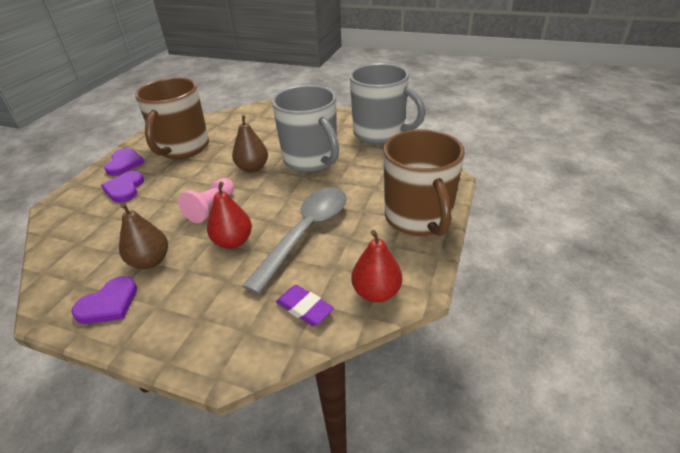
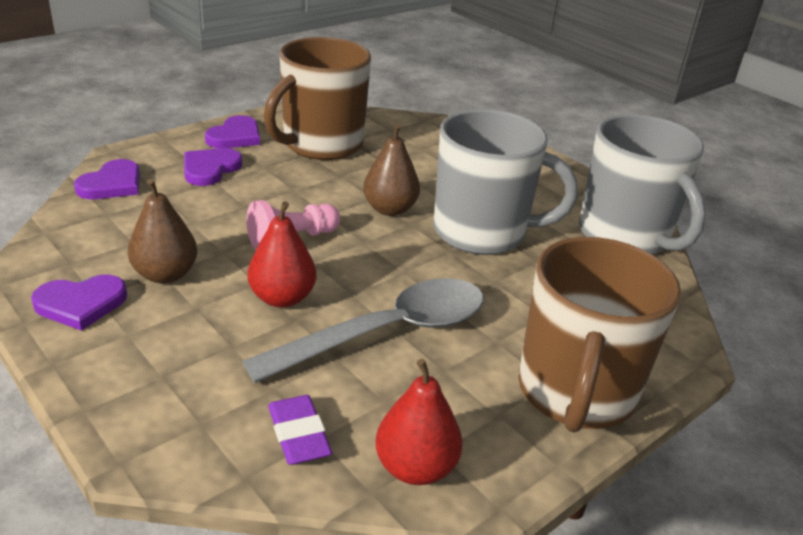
camera: 25 degrees right, 5 degrees down
grey mug [272,85,339,172] -> grey mug turned 75 degrees counterclockwise [433,110,578,255]
none -> purple heart [74,159,140,199]

